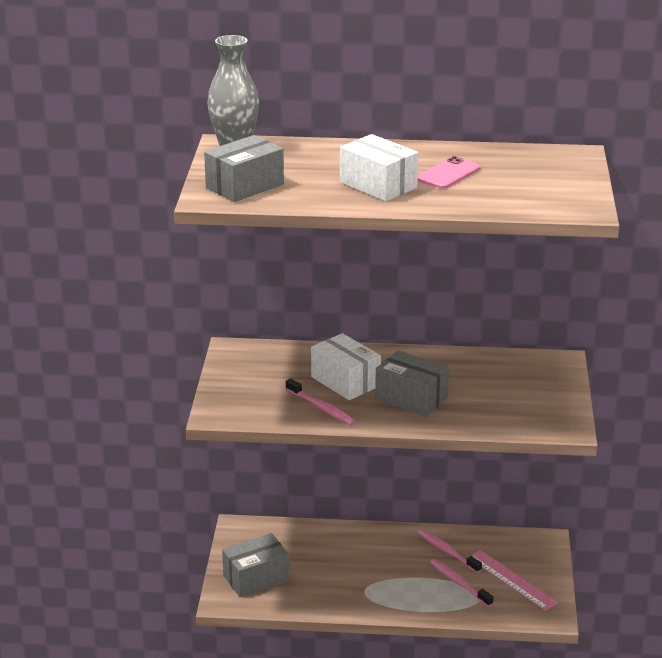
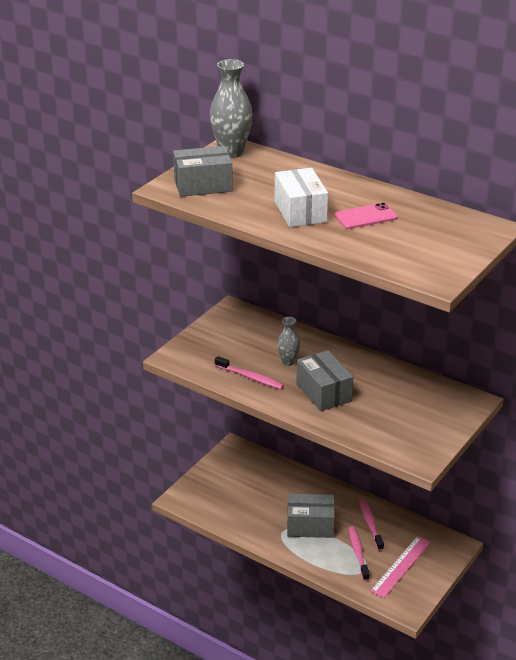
camera: 30 degrees right, 5 degrees up
grey box [222,533,290,597] -> grey box moved to [287,494,335,538]
pink toothbrush [286,378,356,426] -> pink toothbrush turned 45 degrees counterclockwise [215,356,284,389]
white box [311,333,381,400] -> grey vase [277,317,300,366]
pink ruler [468,550,558,611] -> pink ruler turned 45 degrees clockwise [370,536,431,598]

